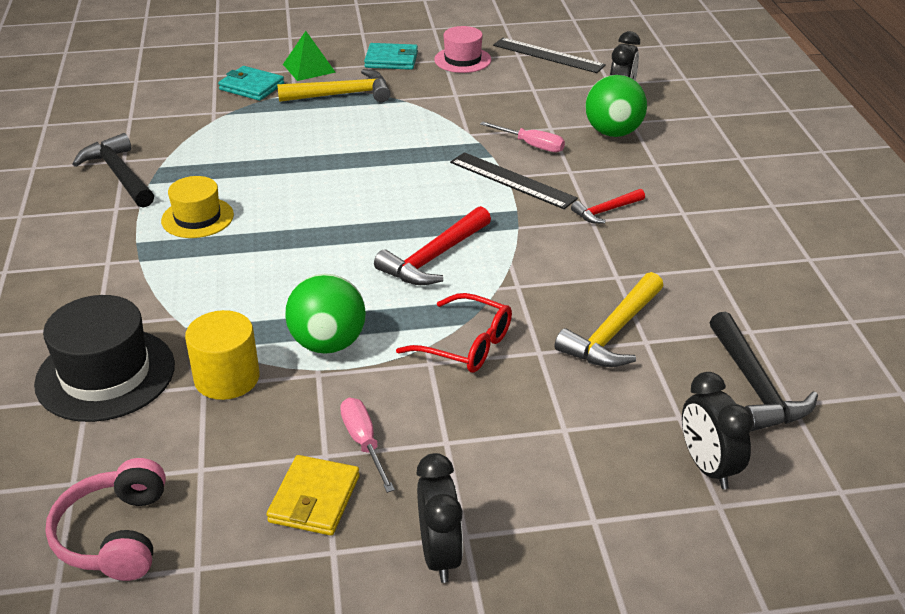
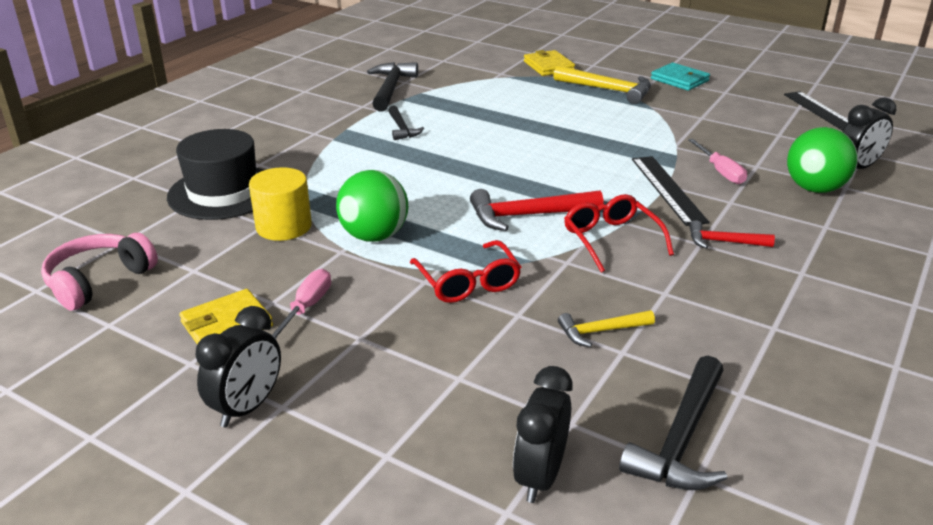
camera: 40 degrees right, 5 degrees down
yellow hat [161,176,234,238] -> black hammer [388,106,424,140]
turquoise wallet [218,66,284,101] -> yellow wallet [524,50,575,76]
green pyramid [283,31,336,81] -> none
pink hat [434,26,491,73] -> none
yellow hammer [555,272,664,367] -> yellow hammer [558,310,655,347], size x0.60
none -> red glasses [564,194,674,273]

